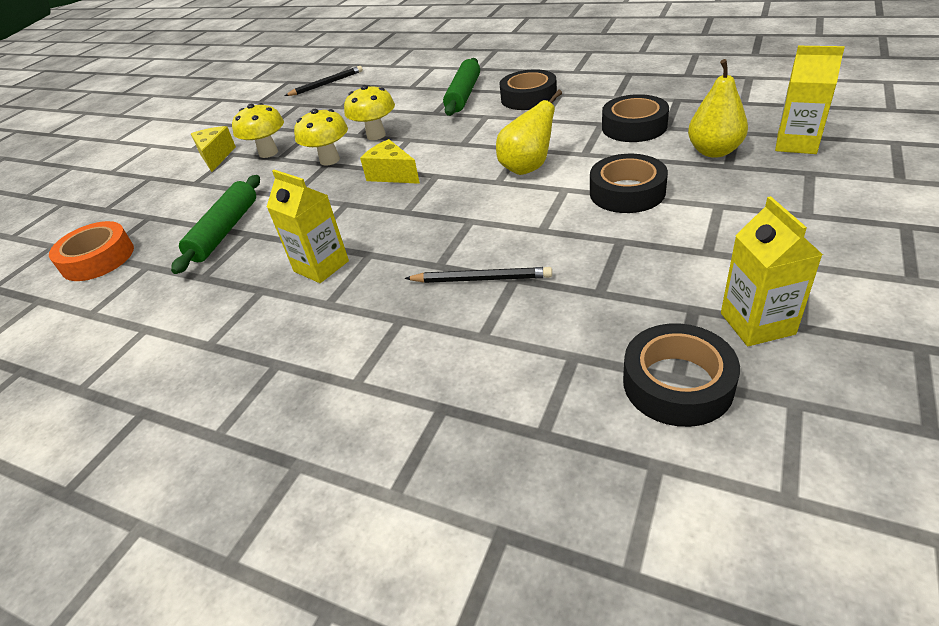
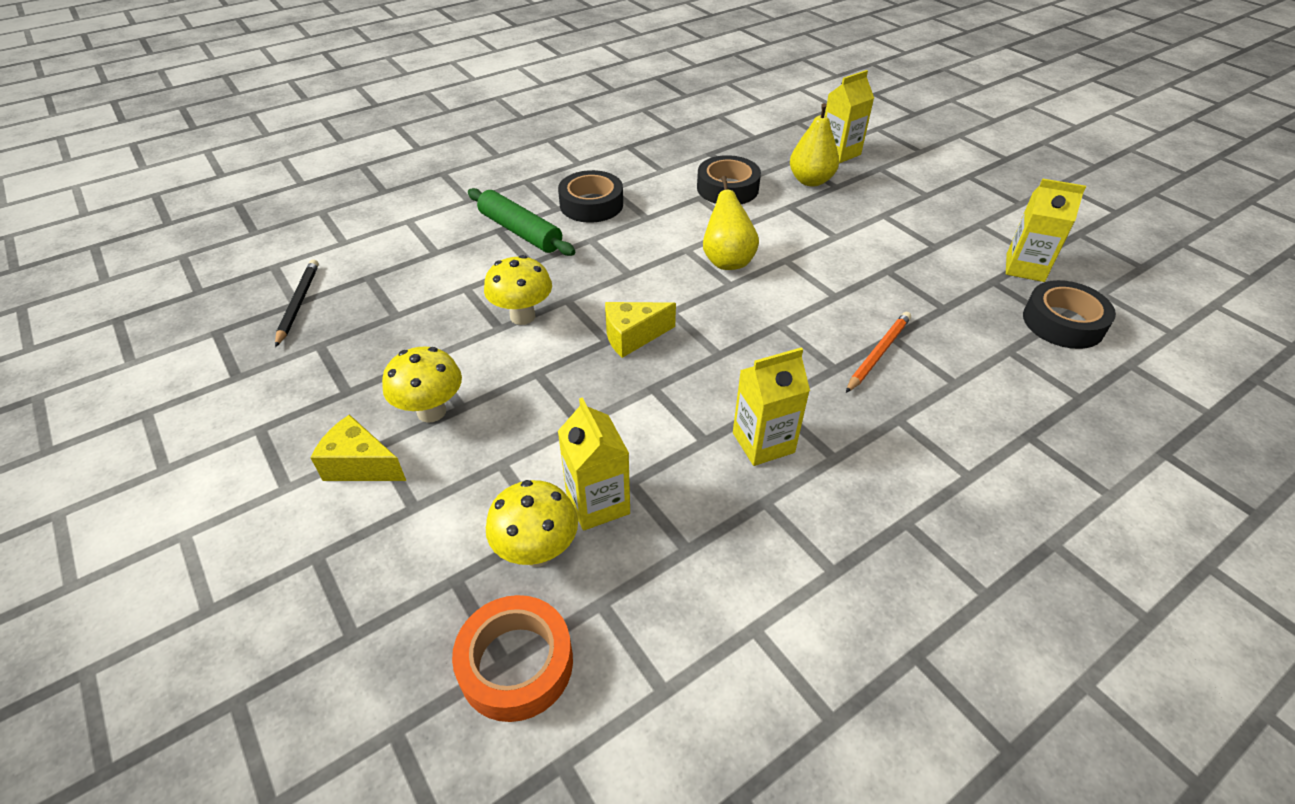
camera: 65 degrees left, 5 degrees up
green rolling pin [171,175,260,274] -> yellow carton [558,397,630,531]
yellow mushroom [294,109,348,166] -> yellow mushroom moved to [486,480,578,567]
black pencil [405,267,552,283] -> orange pencil [846,312,911,393]
black tape [590,154,668,213] -> none

